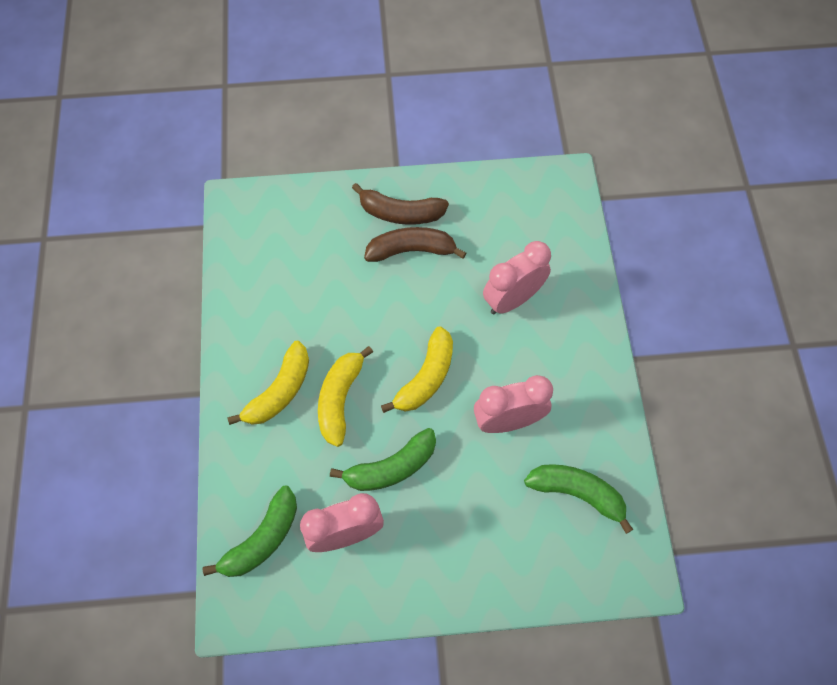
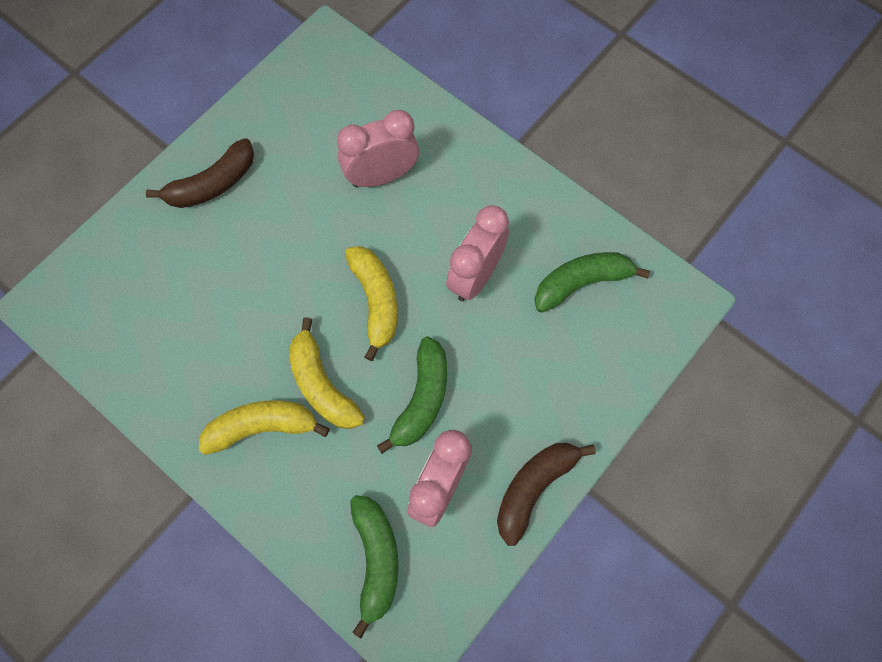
camera: 45 degrees left, 5 degrees up
yellow banana [228,341,309,425] -> yellow banana turned 90 degrees counterclockwise [199,400,330,455]
brown banana [364,227,466,262] -> brown banana moved to [497,443,596,546]
pink clock [483,241,551,315] -> pink clock turned 60 degrees clockwise [337,110,419,187]

